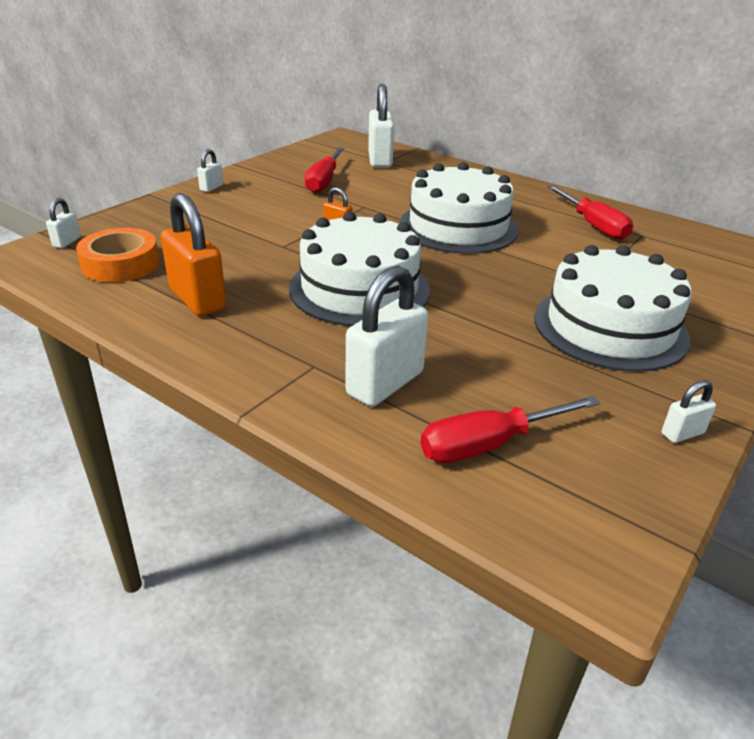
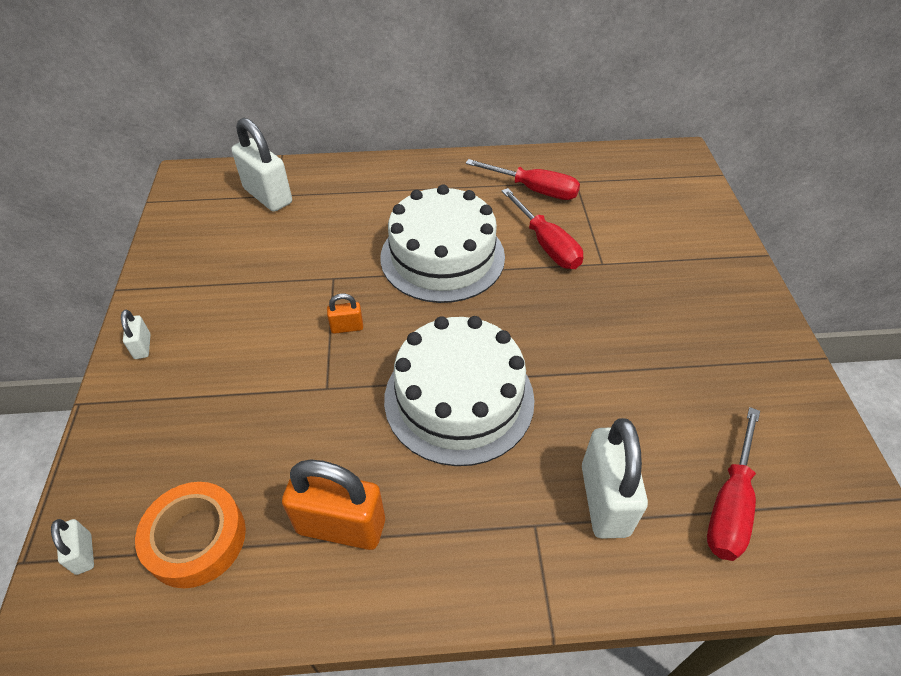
camera: 40 degrees left, 15 degrees up
red screwdriver [305,147,344,193] -> red screwdriver moved to [502,188,583,269]
white cake [534,245,692,372] -> none
white padlock [662,380,716,443] -> none

